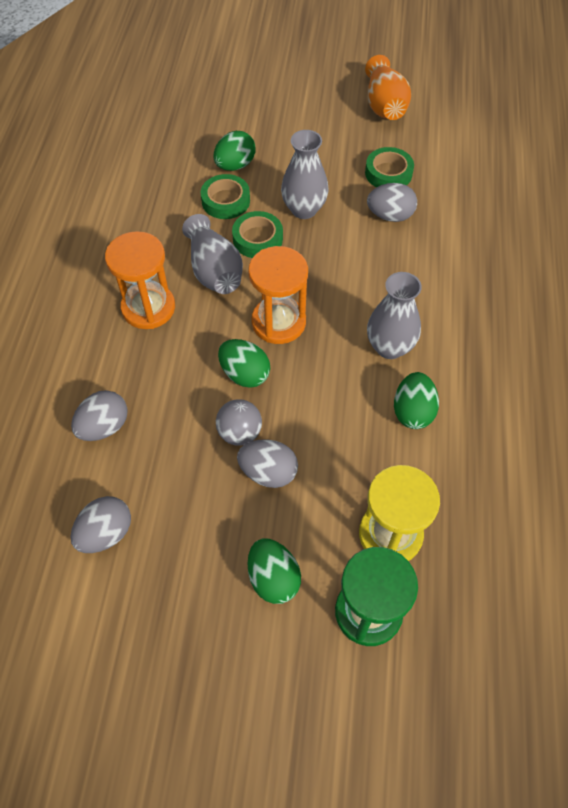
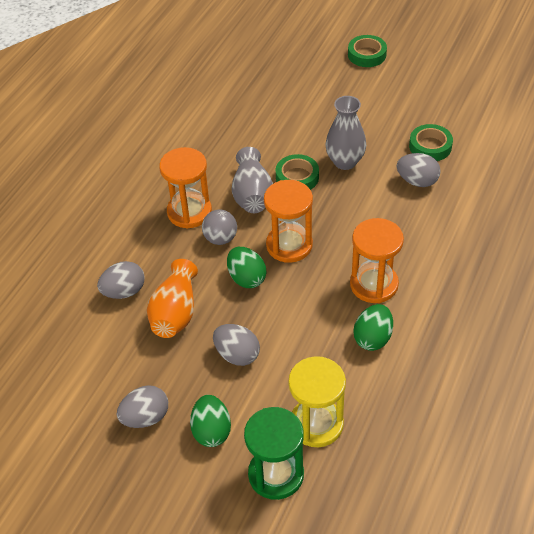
camera: 20 degrees right, 10 degrees down
grey egg [70,496,131,553] -> grey egg moved to [117,385,168,428]
green tape [201,174,250,219] -> green tape moved to [348,35,387,67]
green egg [214,131,256,171] -> none
grey ball [216,399,262,446] -> grey ball moved to [202,209,237,245]
orange vase [365,55,411,120] -> orange vase moved to [147,259,198,338]
grey vase [367,272,422,359] -> orange hourglass [350,218,404,303]

